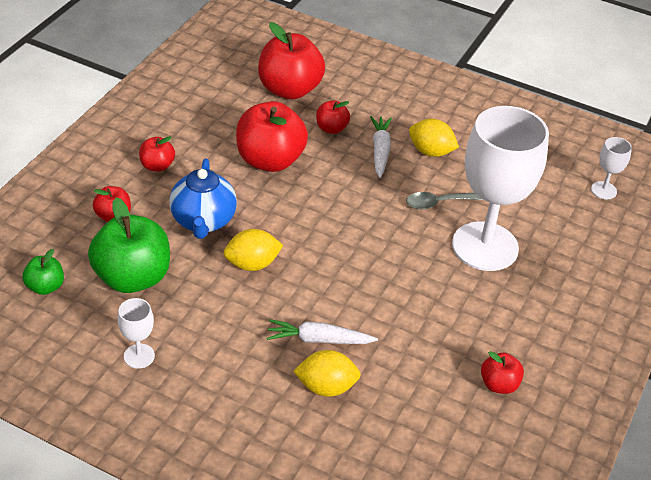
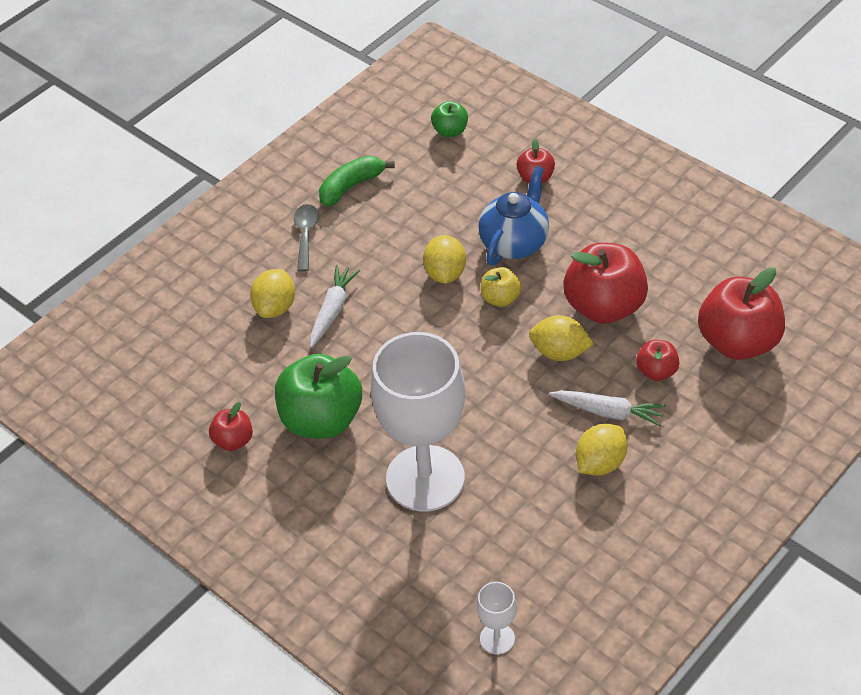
camera: 110 degrees right, 5 degrees up
green apple [88,197,170,293] -> green apple moved to [275,354,362,439]
white goblet [118,298,155,369] -> green banana [319,156,395,207]
red apple [139,136,175,172] -> none
blue teapot [169,158,237,239] -> blue teapot turned 105 degrees clockwise [478,166,549,266]
grey spoon [406,192,483,209] -> grey spoon moved to [294,204,319,272]
none -> yellow apple [481,267,521,307]
none -> yellow lemon [529,315,594,361]

